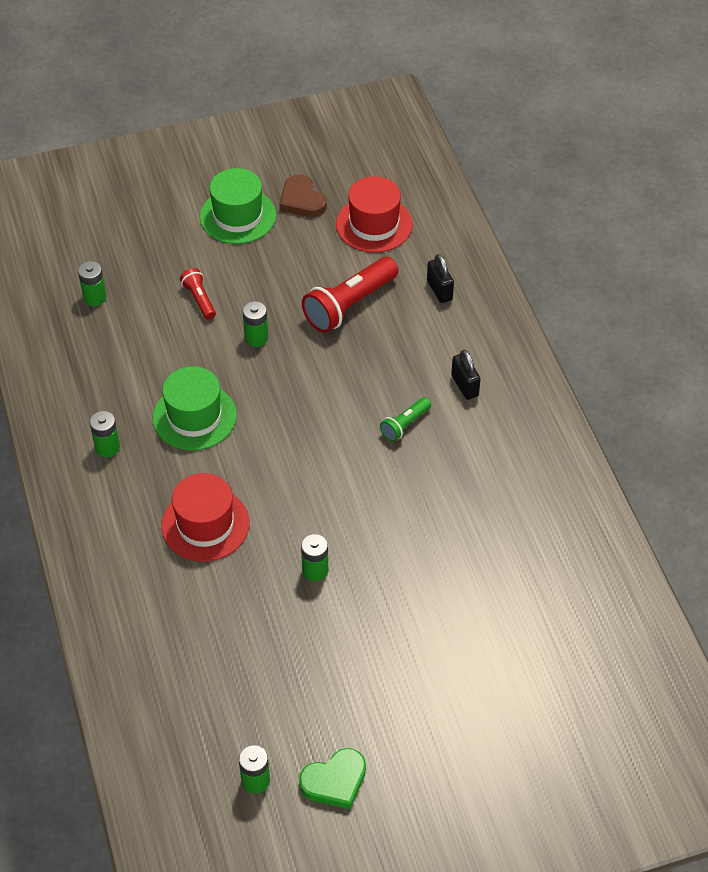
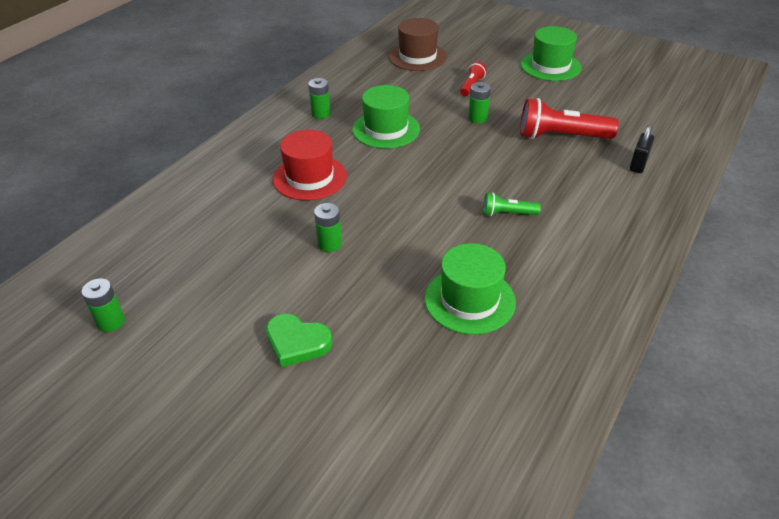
camera: 50 degrees right, 10 degrees down
green battery [78,261,107,306] -> brown hat [389,18,447,71]
brown heart [280,174,327,217] -> none
green heart [299,748,366,809] -> green heart moved to [266,313,332,367]
red hat [336,176,413,253] -> none
black padlock [451,350,481,400] -> none
none -> green hat [425,243,516,335]

